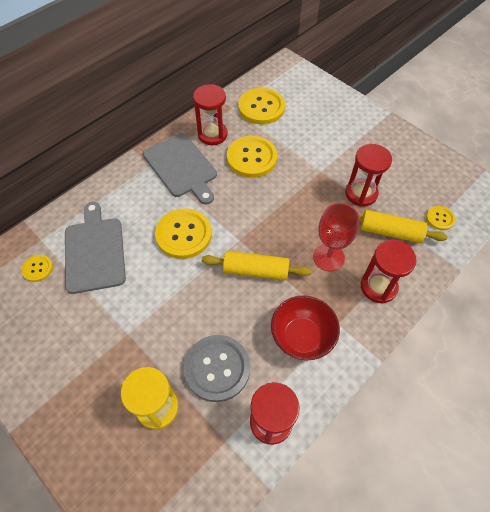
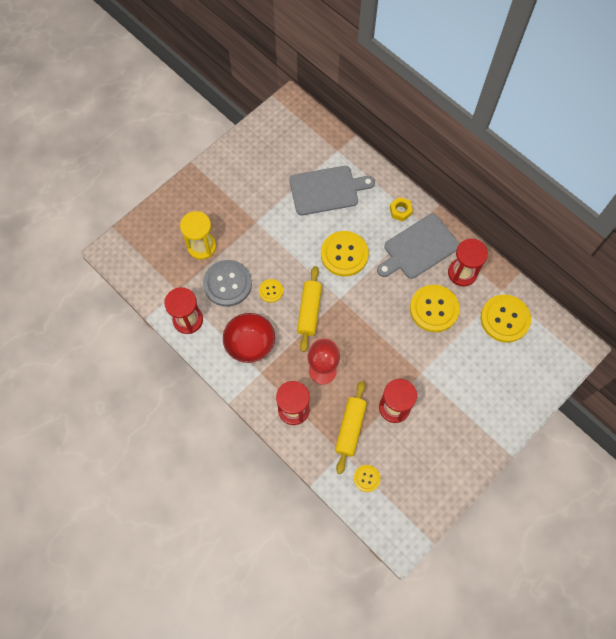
camera: 90 degrees right, 10 degrees up
yellow button [22,255,53,282] -> yellow button moved to [259,279,283,303]
none -> yellow nut [390,197,413,221]

